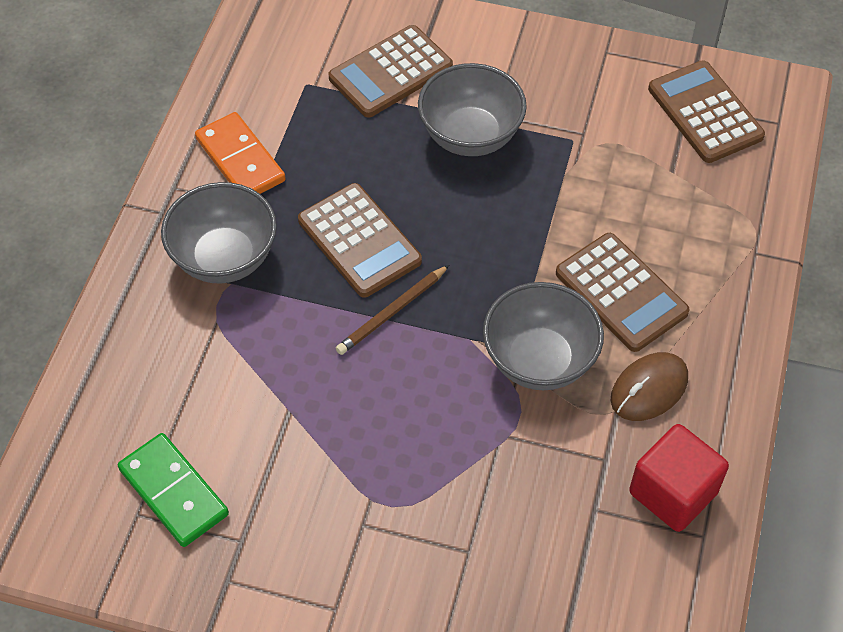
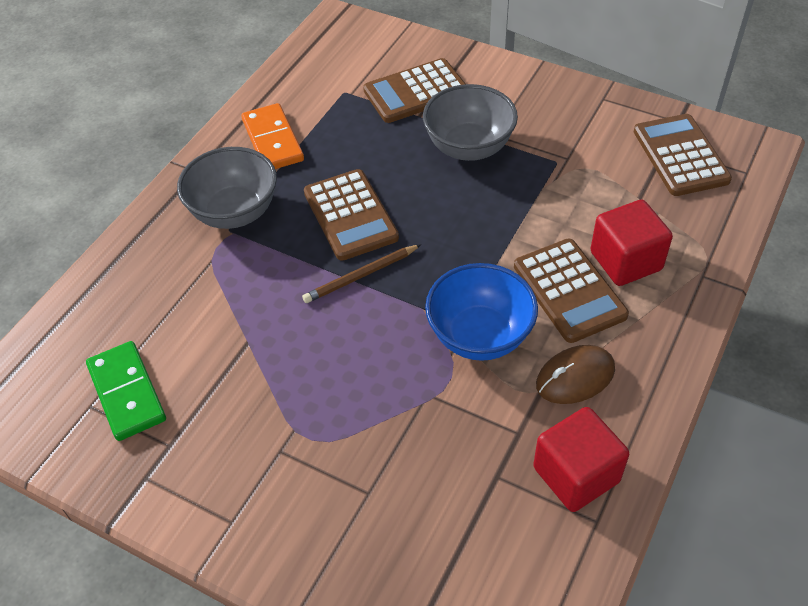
camera: 15 degrees right, 5 degrees down
grey bowl [483,282,604,390] -> blue bowl [425,263,538,361]
none -> red cube [590,200,673,286]

